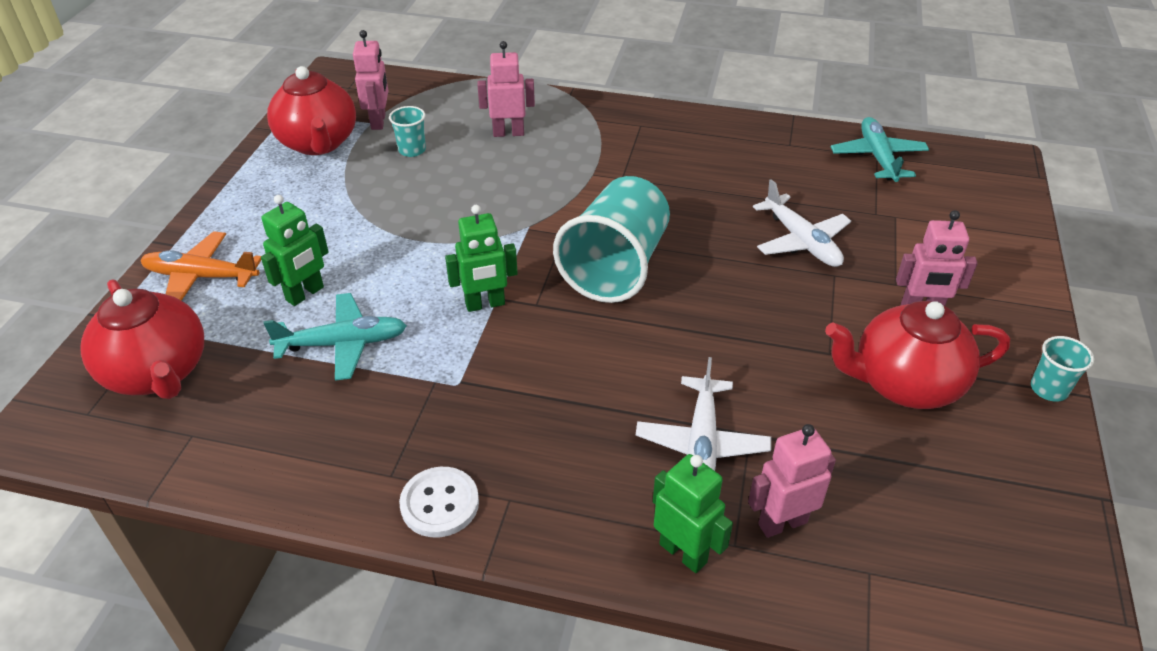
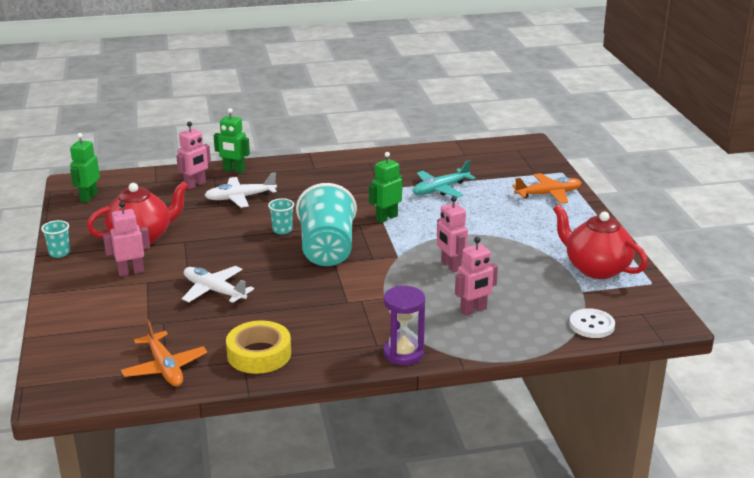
camera: 155 degrees right, 15 degrees down
red teapot [80,279,204,399] -> none
green robot [261,195,329,306] -> green robot moved to [70,133,100,203]
pink robot [353,30,389,130] -> pink robot moved to [437,196,468,272]
turquoise cup [389,106,426,157] -> turquoise cup moved to [268,198,294,234]
white button [399,467,479,537] -> white button moved to [569,308,615,338]
white plane [636,357,771,471] -> white plane turned 90 degrees counterclockwise [204,173,277,208]
turquoise plane [831,117,929,182] -> orange plane [121,319,207,387]
none -> yellow tape [226,321,291,374]
none -> purple hourglass [383,286,425,365]

